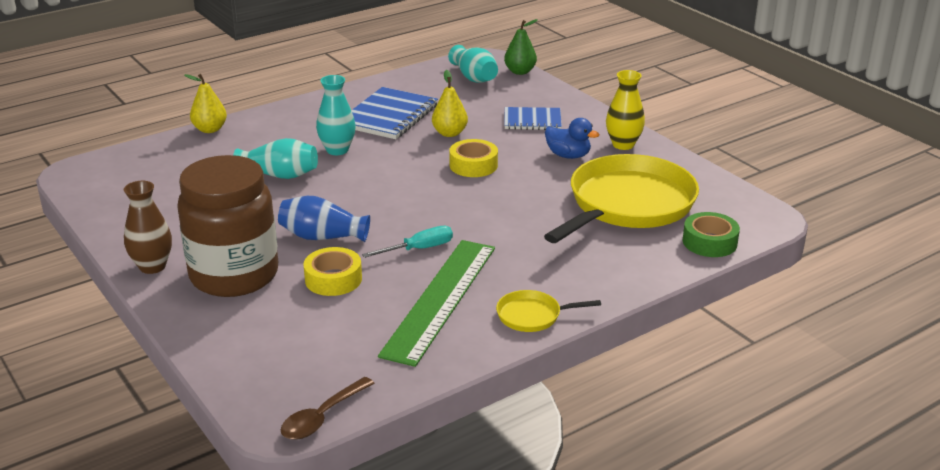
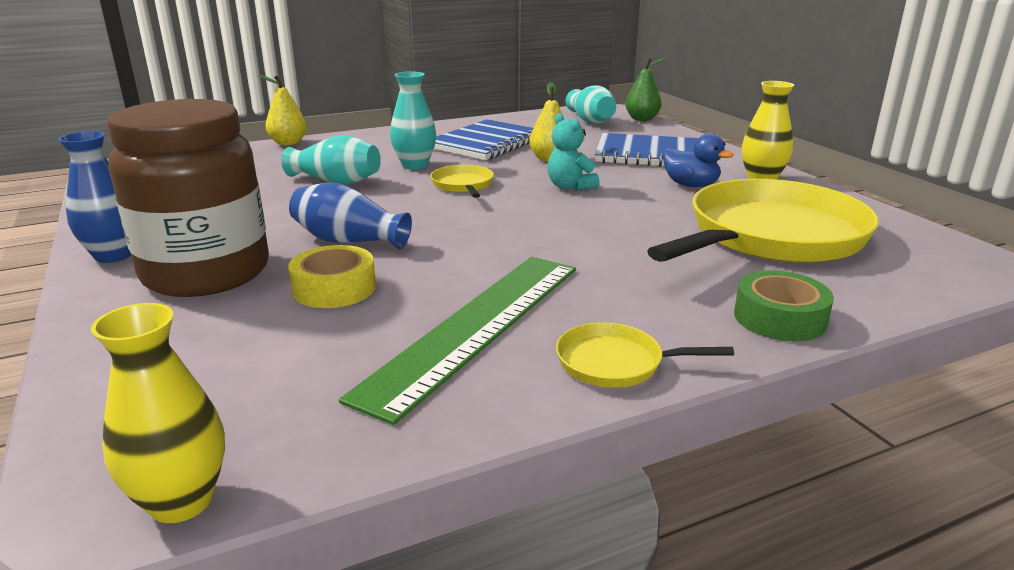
camera: 10 degrees right, 5 degrees down
brown vase [124,181,172,274] -> blue vase [58,131,131,263]
brown spoon [281,377,374,440] -> yellow vase [91,303,225,523]
turquoise screwdriver [362,226,453,258] -> none
yellow tape [449,139,498,177] -> turquoise teddy bear [547,113,599,191]
blue notebook [504,107,562,130] -> blue notebook [595,133,698,167], size x1.58
green tape [683,212,740,257] -> green tape moved to [734,270,834,341]
none -> yellow pan [430,165,494,198]

